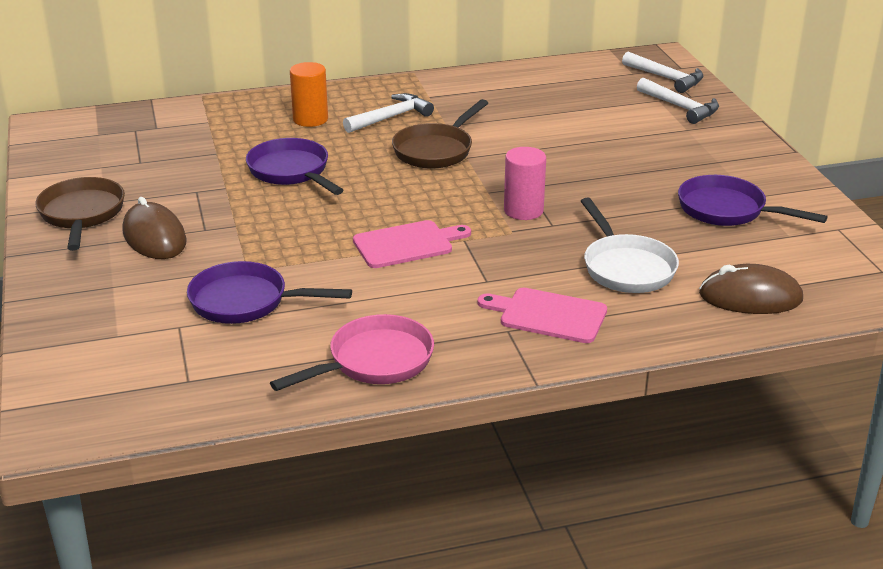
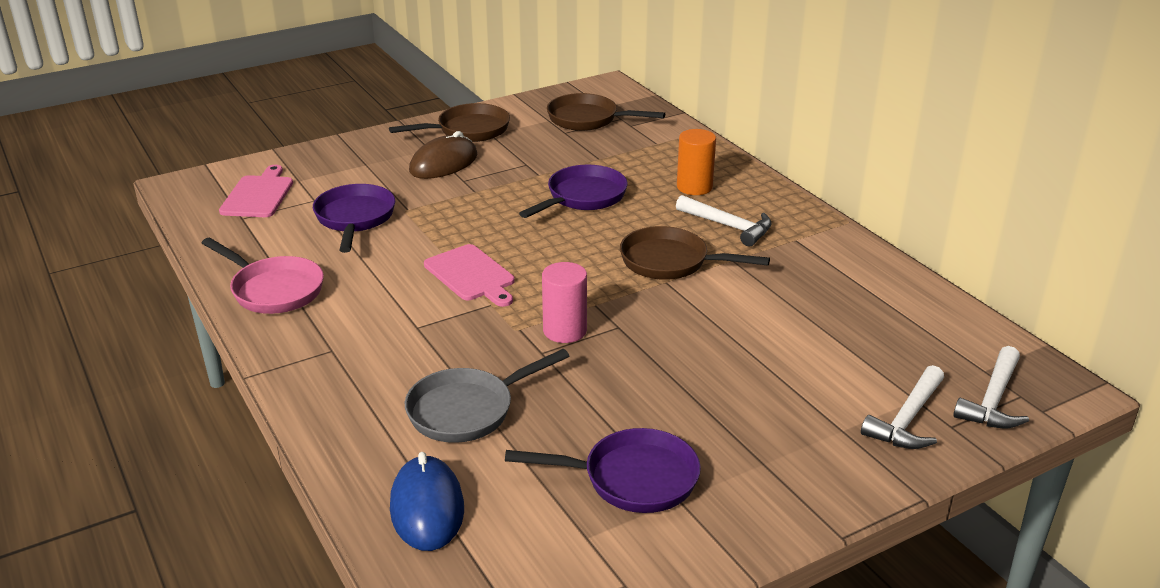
camera: 75 degrees right, 0 degrees up
pink cutting board [477,288,607,343] -> pink cutting board moved to [219,165,293,217]
white pan [581,197,679,293] -> grey pan [405,349,569,443]
purple pan [678,175,828,226] -> purple pan turned 75 degrees clockwise [505,428,701,513]
brown mouse [699,264,803,314] -> blue mouse [390,452,464,551]
none -> brown pan [547,93,665,131]

